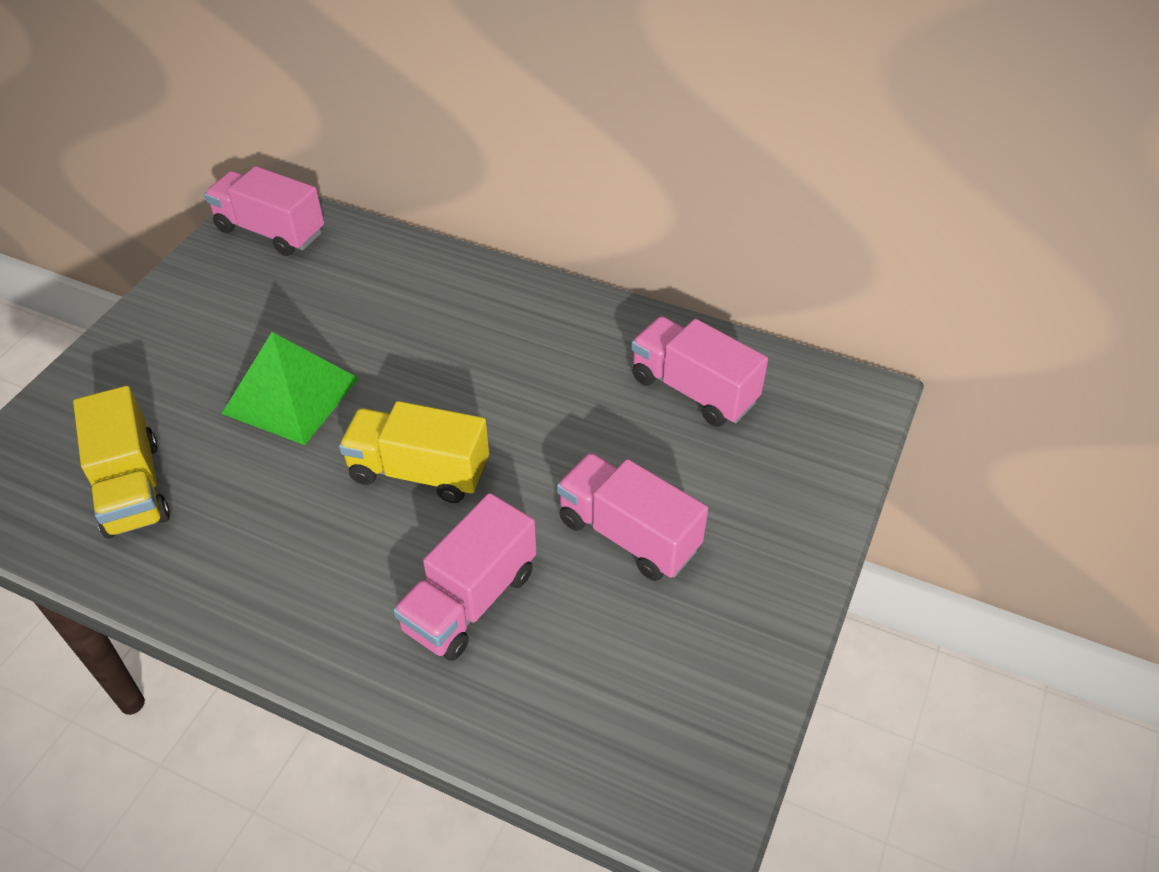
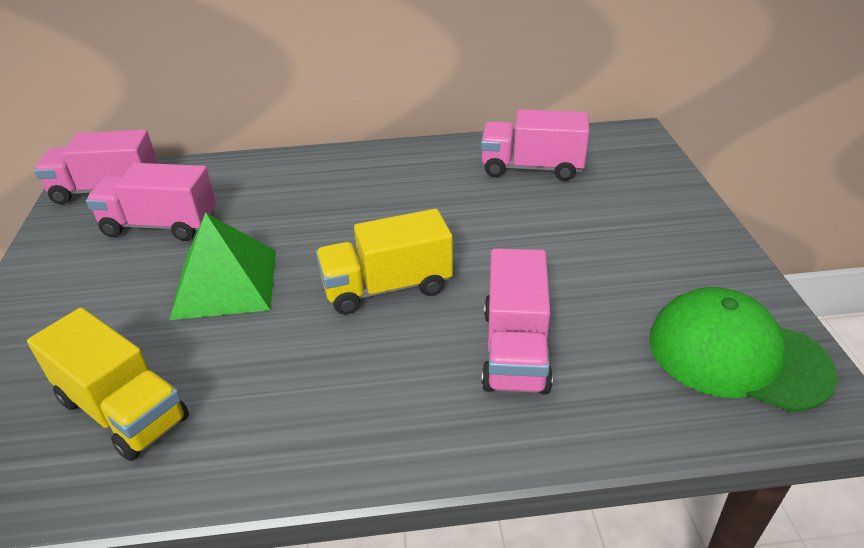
camera: 30 degrees left, 10 degrees down
pink truck [557,453,708,581] -> pink truck moved to [86,163,216,241]
none -> green cap [649,287,837,412]

